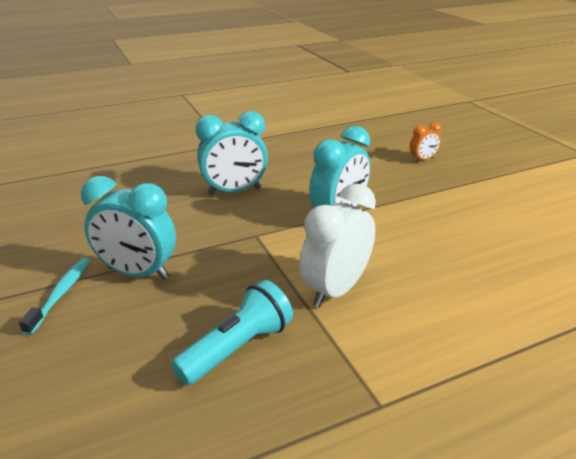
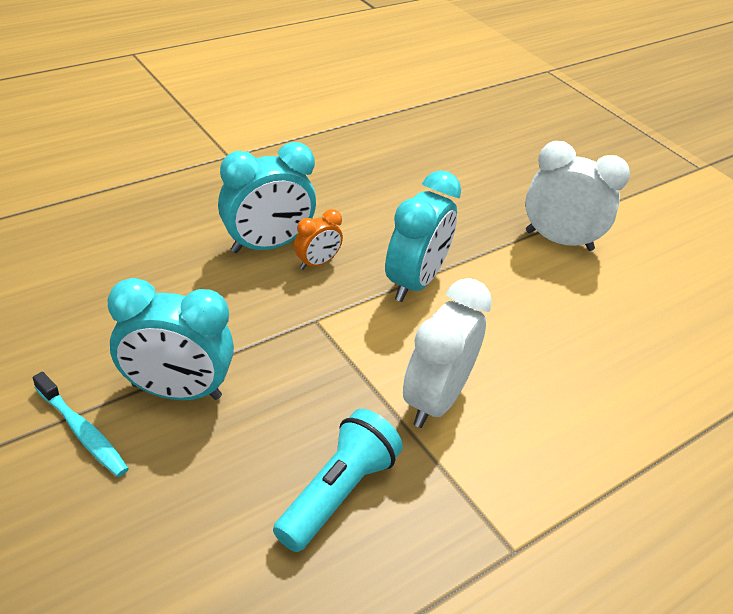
camera: 15 degrees left, 10 degrees up
turquoise toothbrush [19,258,90,335] -> turquoise toothbrush turned 135 degrees clockwise [33,372,129,477]
orange clock [410,122,441,162] -> orange clock moved to [294,209,343,270]
none -> white clock [525,141,630,251]

